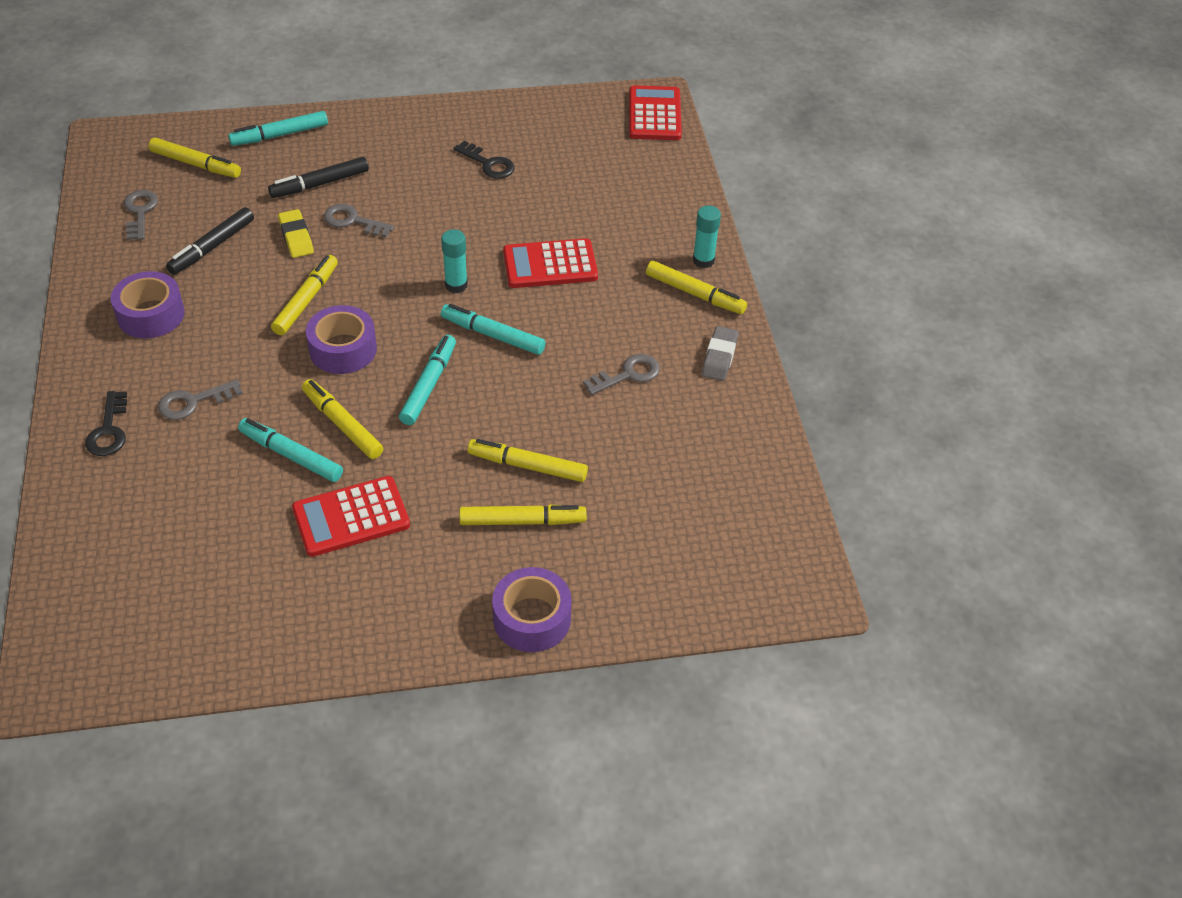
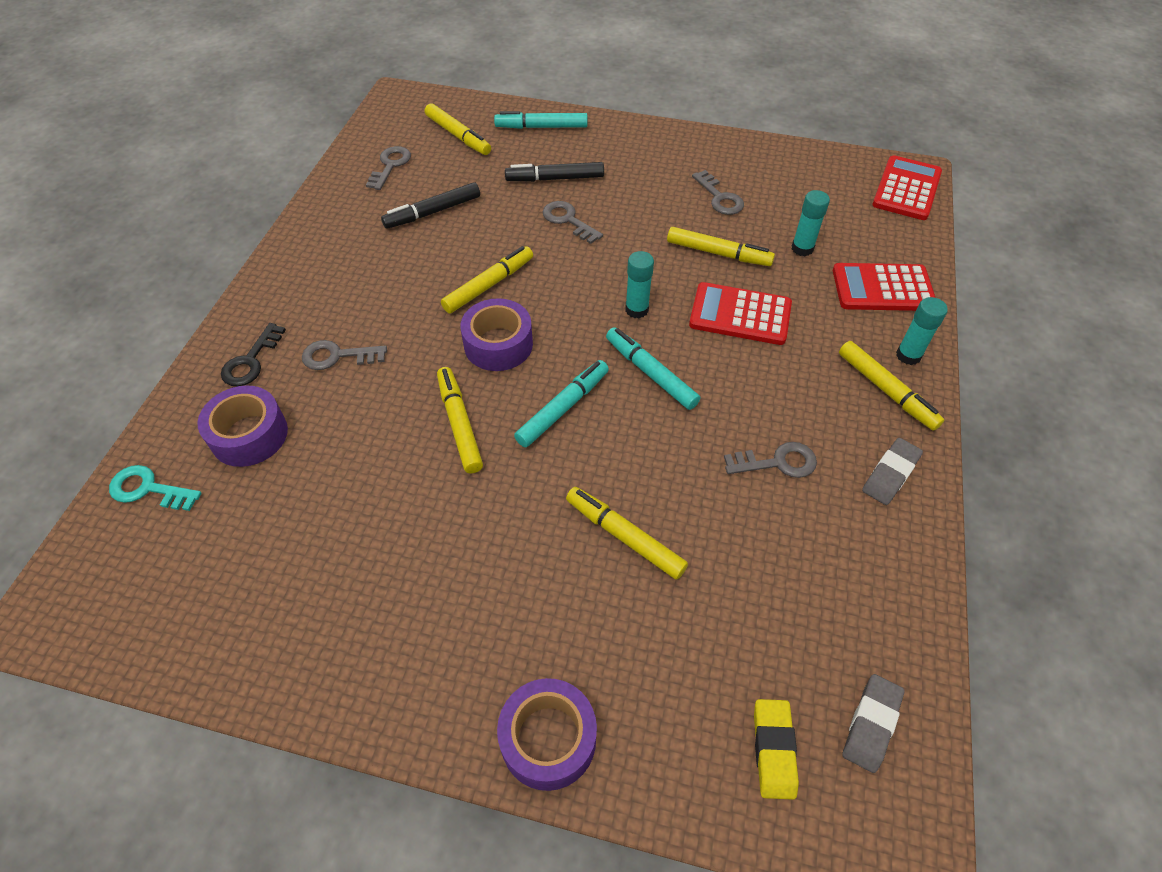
camera: 25 degrees right, 5 degrees up
purple tape [111,271,185,339] -> purple tape moved to [197,385,288,467]
turquoise marker [238,418,343,482] -> none
yellow eraser [278,209,314,258] -> yellow eraser moved to [754,699,799,800]
red calculator [292,476,410,557] -> red calculator moved to [833,263,936,311]
black key [454,140,515,179] -> grey key [692,170,744,215]
yellow marker [459,504,586,525] -> yellow marker moved to [667,227,775,266]
none -> turquoise key [109,465,202,511]
none -> turquoise glue stick [792,190,830,256]
none -> grey eraser [842,674,905,773]

